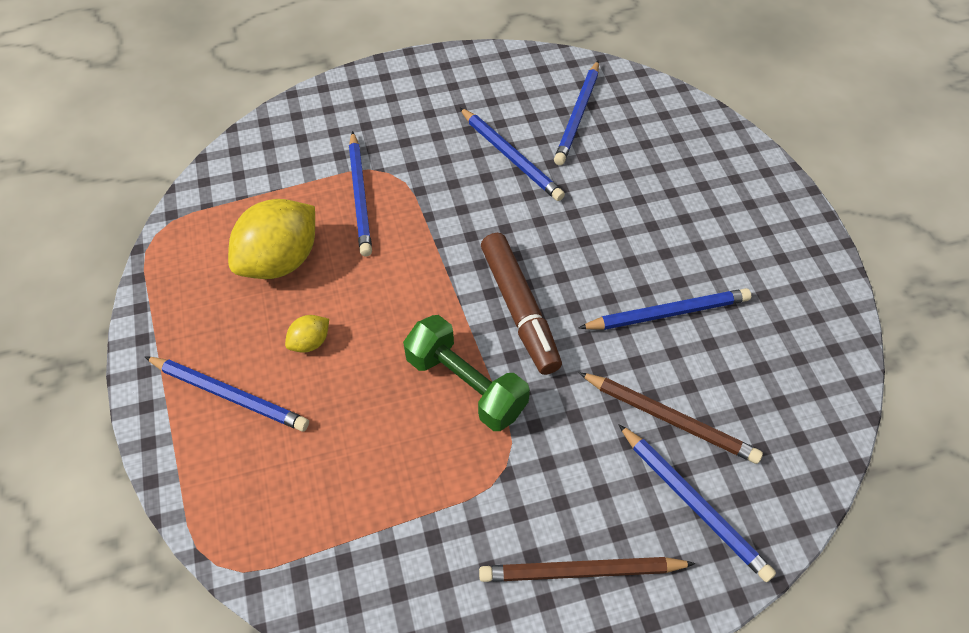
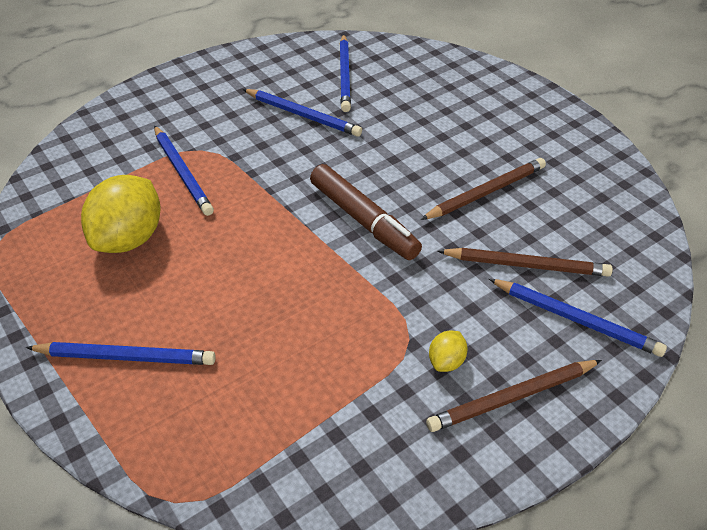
camera: 20 degrees left, 10 degrees down
yellow lemon [285,315,329,353] -> yellow lemon moved to [429,331,467,372]
green dumbbell [403,315,530,431] -> none
blue pencil [579,288,751,330] -> brown pencil [420,158,546,220]

